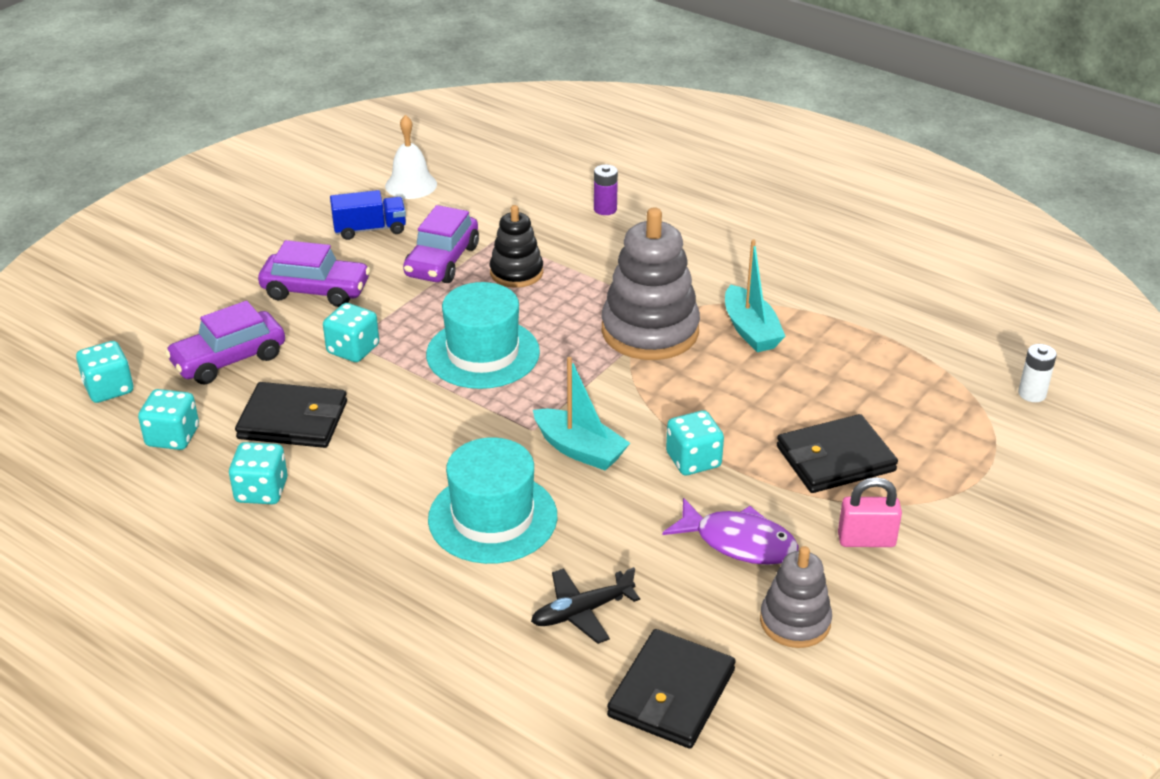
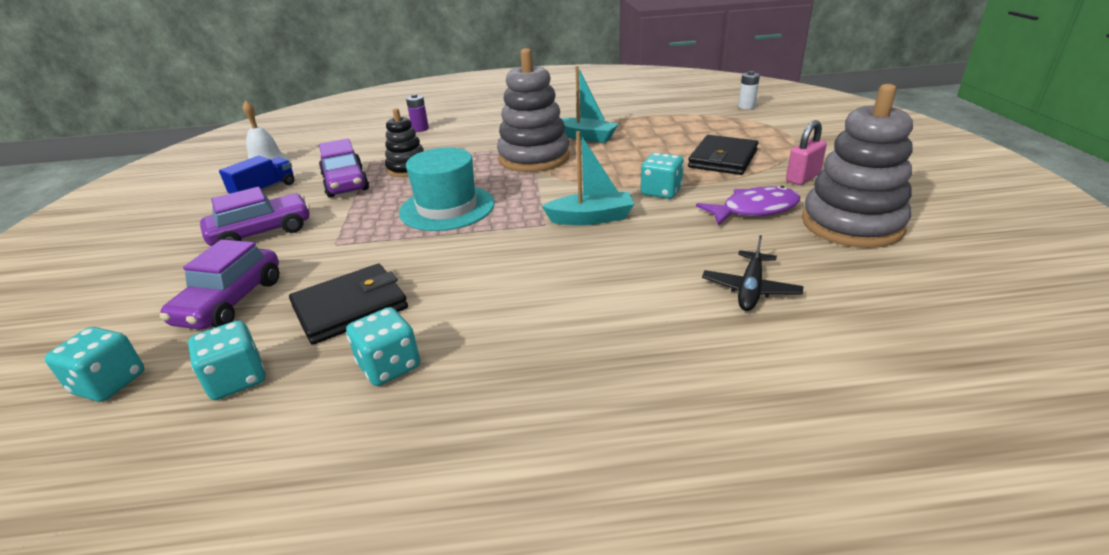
camera: 40 degrees left, 5 degrees down
turquoise dice [323,303,379,362] -> none
turquoise hat [428,437,557,564] -> none
black wallet [607,629,736,749] -> none
grey stacking toy [760,546,832,648] -> grey stacking toy [802,84,913,248], size x1.73

